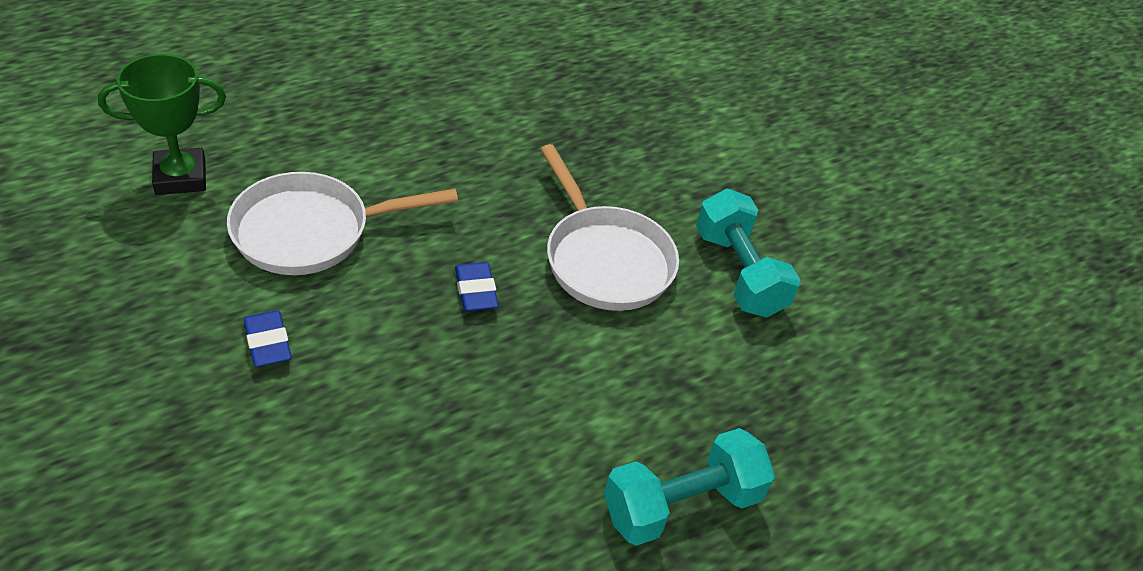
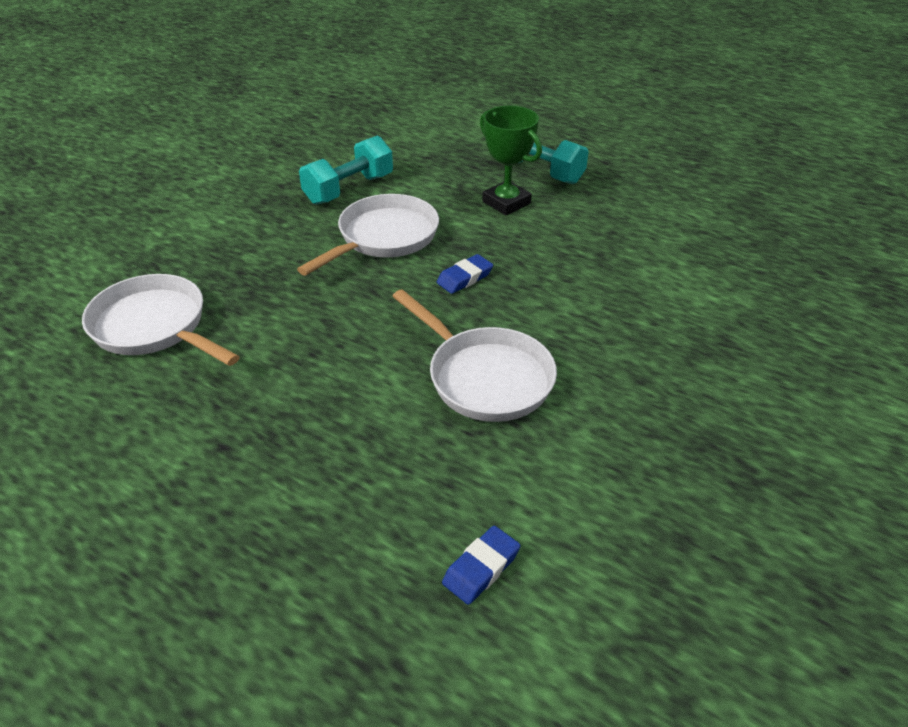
camera: 110 degrees left, 5 degrees down
green trophy [98,54,226,195] -> green trophy moved to [480,106,542,215]
blue eraser [244,310,292,367] -> blue eraser moved to [442,526,521,605]
none -> white pan [82,274,240,366]

